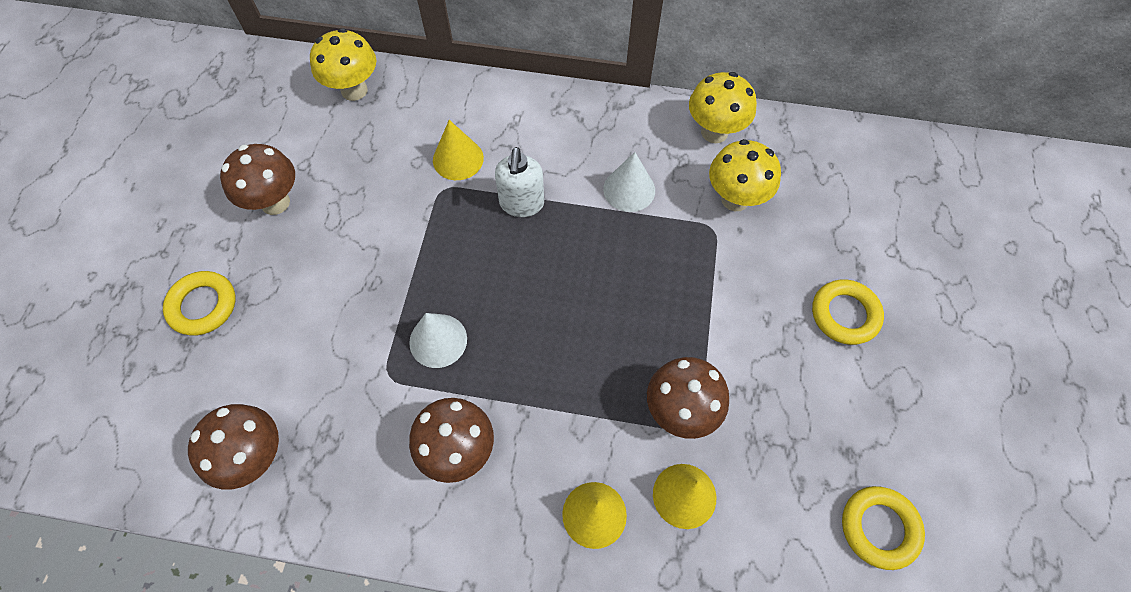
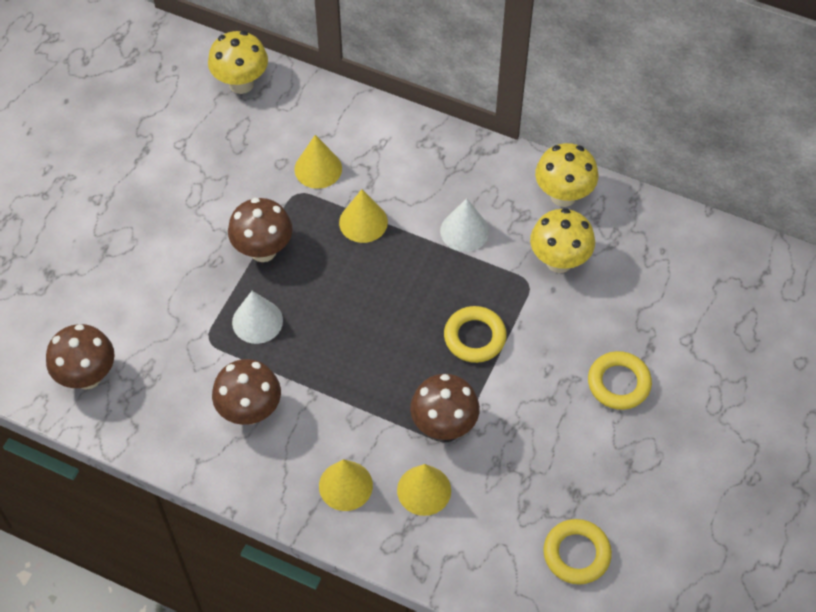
camera: 15 degrees right, 5 degrees down
yellow ring [163,271,236,336] -> yellow ring moved to [444,306,507,363]
brown mushroom [220,144,295,215] -> brown mushroom moved to [228,198,293,262]
white soap dispenser [495,147,544,217] -> yellow cone [339,189,388,243]

